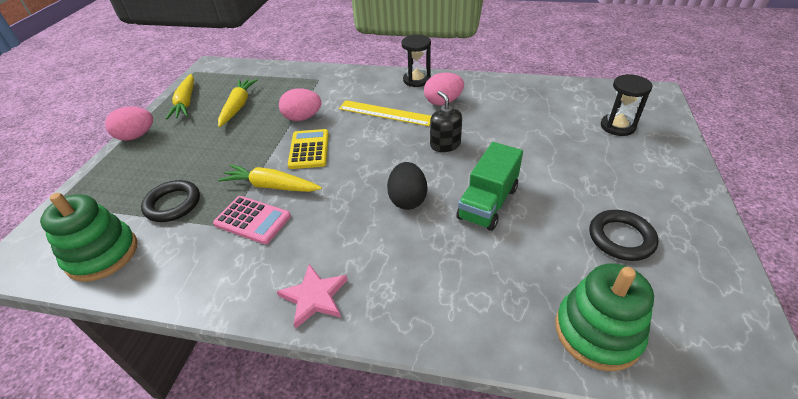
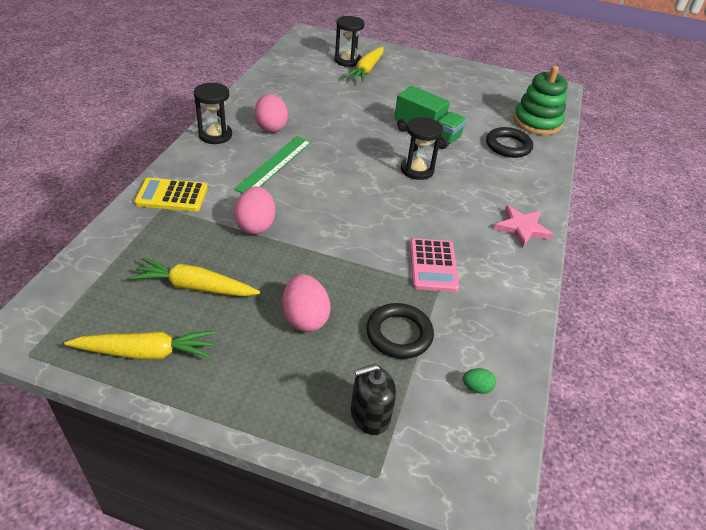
camera: 90 degrees left, 0 degrees up
green stacking toy [40,193,137,282] -> green egg [463,368,496,394]
pink egg [105,106,153,141] -> pink egg moved to [283,274,330,332]
pink calculator [213,196,291,244] -> pink calculator turned 150 degrees clockwise [410,238,459,292]
yellow carrot [218,165,322,192] -> yellow carrot moved to [345,47,384,82]
yellow calculator [288,129,329,169] -> yellow calculator moved to [134,178,208,212]
yellow ruler [339,100,431,126] -> green ruler [234,136,312,193]
black egg [387,162,427,210] -> black hourglass [400,117,443,180]
black soap dispenser [430,91,462,152] -> black soap dispenser moved to [351,364,396,435]
black ring [589,210,658,261] -> black ring moved to [486,127,533,158]

